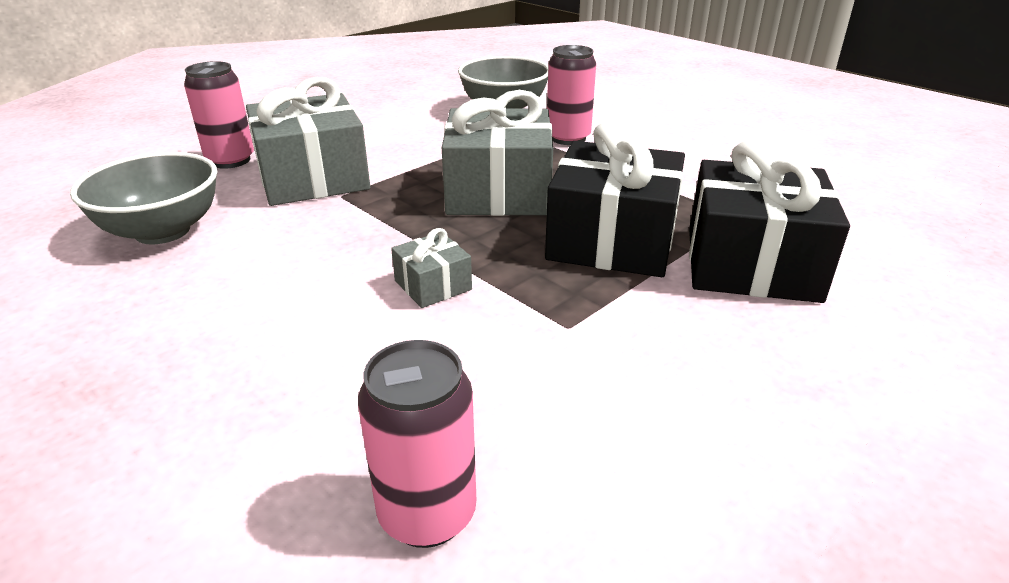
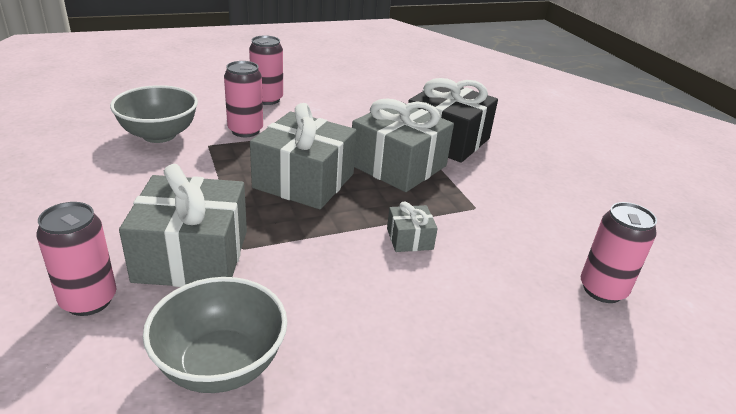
camera: 70 degrees left, 0 degrees up
black gift [545,122,685,277] -> grey gift [352,98,454,192]
none -> pink can [249,35,283,105]

